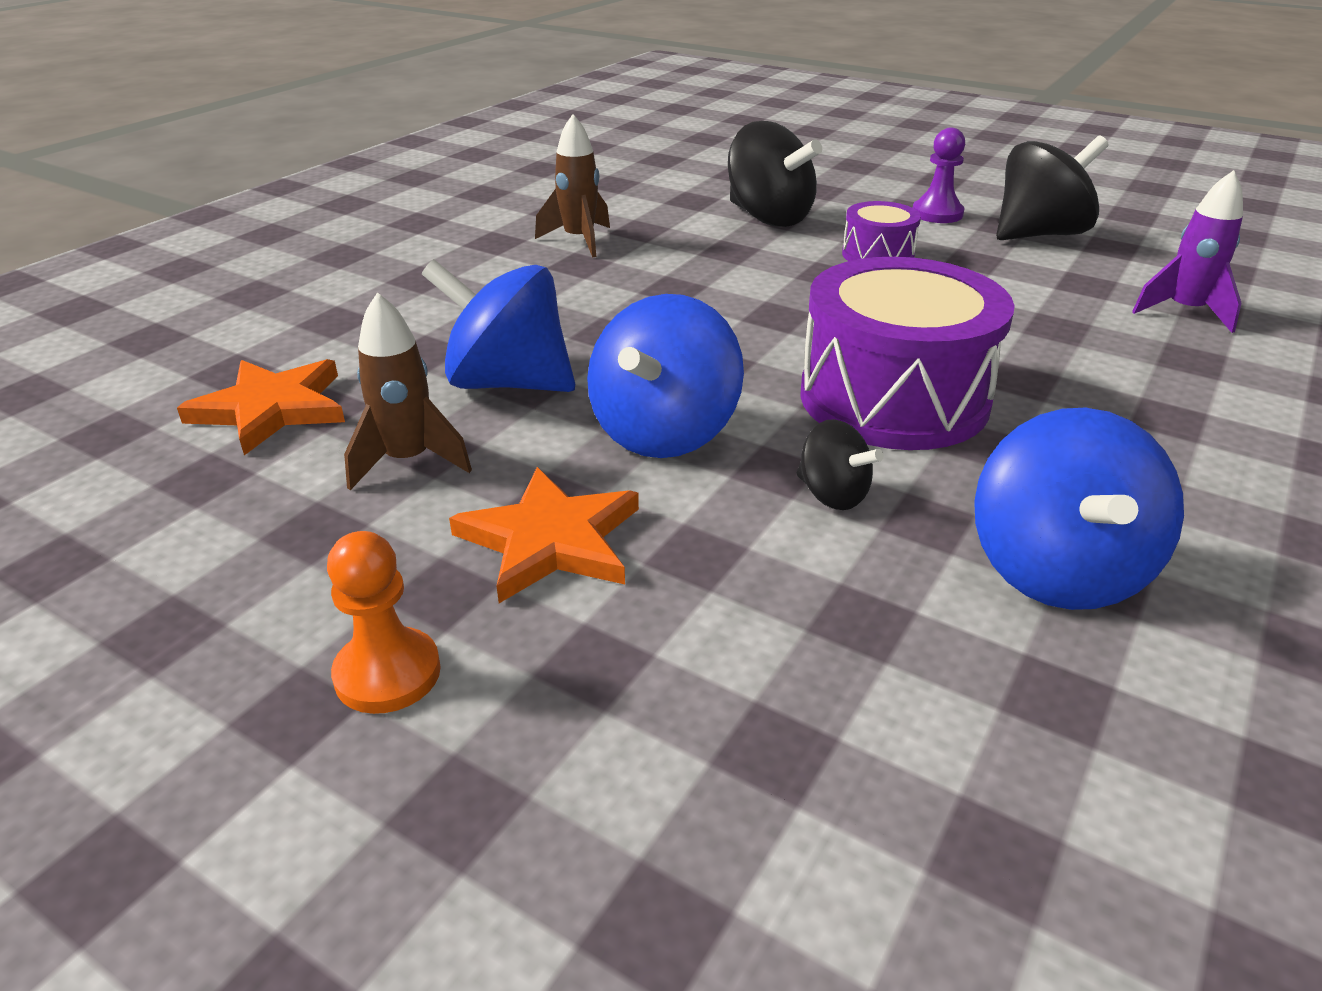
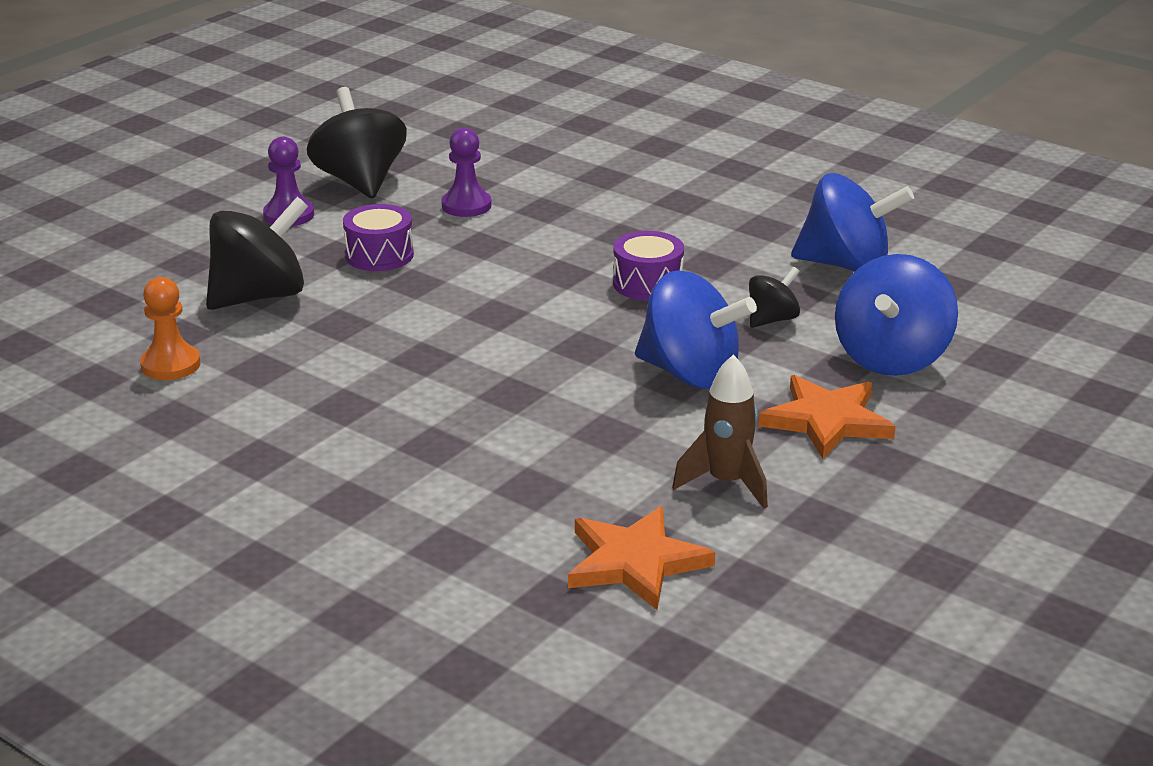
camera: 85 degrees left, 5 degrees down
orange pawn [327,531,441,714] -> orange pawn moved to [140,277,200,380]
blue spinning top [422,259,575,392] -> blue spinning top moved to [835,254,958,376]
brown rocket [535,114,610,258] -> none
purple drum [800,257,1015,450] -> purple drum [613,231,684,301], size x0.50
purple rocket [1132,170,1243,333] -> none
none -> purple pawn [441,128,492,217]

